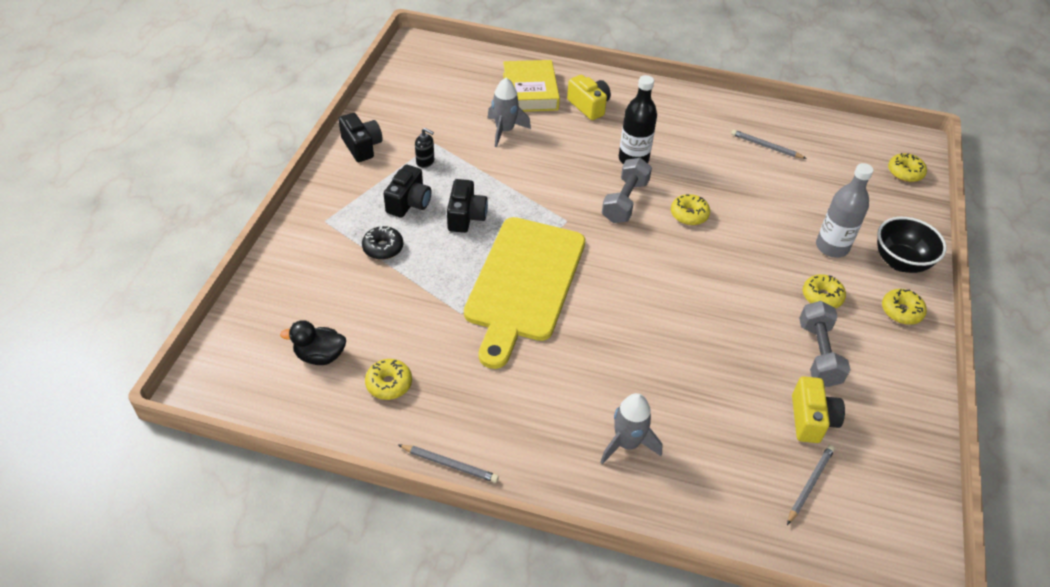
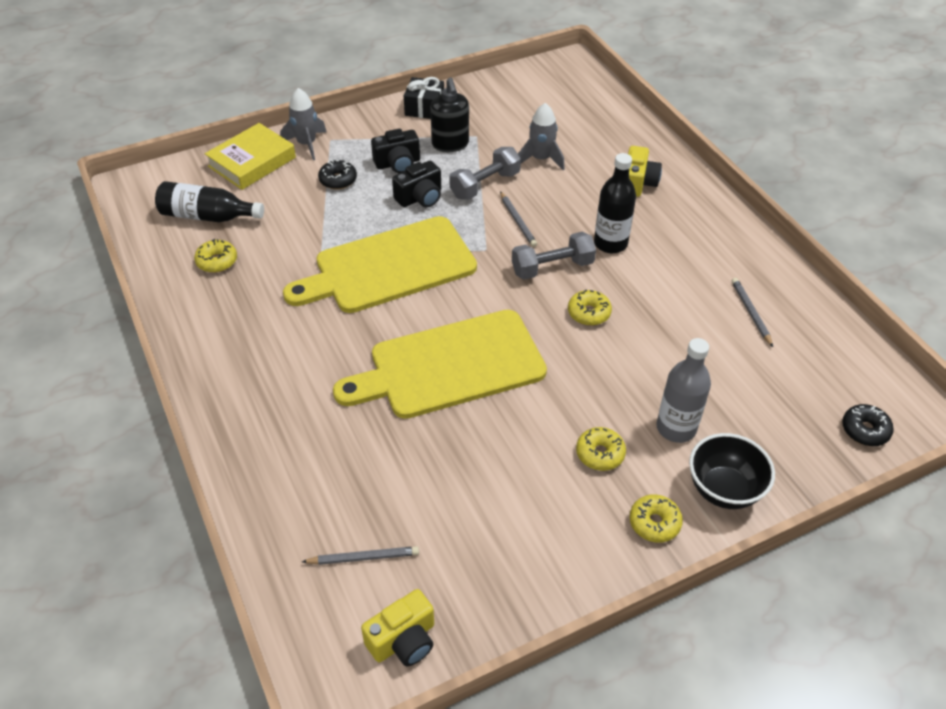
camera: 50 degrees right, 0 degrees up
black duck [280,320,346,365] -> black bottle [155,181,264,222]
black camera [338,113,383,162] -> black gift [404,77,444,119]
grey pencil [399,445,499,483] -> grey pencil moved to [500,191,537,247]
black soap dispenser [415,128,434,168] -> black soap dispenser [430,77,469,152], size x1.82
yellow book [503,60,560,112] -> yellow book moved to [205,123,296,190]
grey rocket [601,393,662,464] -> grey rocket moved to [280,88,326,160]
yellow camera [792,376,845,443] -> yellow camera moved to [361,589,434,666]
grey dumbbell [799,301,850,387] -> grey dumbbell moved to [449,147,521,200]
yellow donut [888,153,927,182] -> black donut [842,404,894,446]
none -> yellow cutting board [333,310,547,419]

